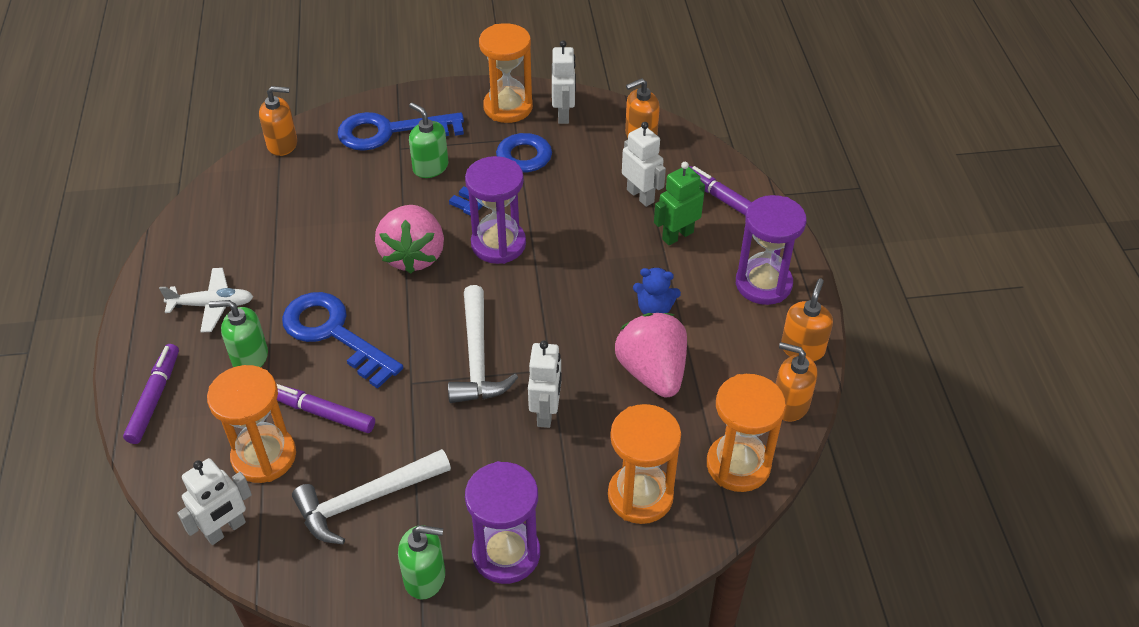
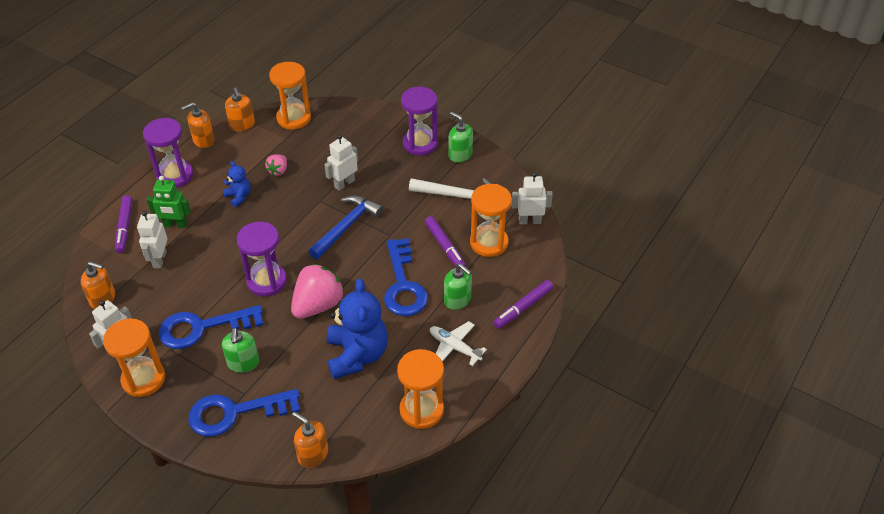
camera: 140 degrees left, 0 degrees up
blue key [337,112,464,151] -> blue key turned 135 degrees clockwise [189,389,300,437]
white hammer [448,285,518,403] -> blue hammer [308,195,383,259]
orange hourglass [608,404,681,524] -> orange hourglass moved to [397,349,444,429]
pink strawberry [615,313,687,398] -> pink strawberry [265,154,287,176], size x0.50
none -> blue teddy bear [327,278,388,379]

